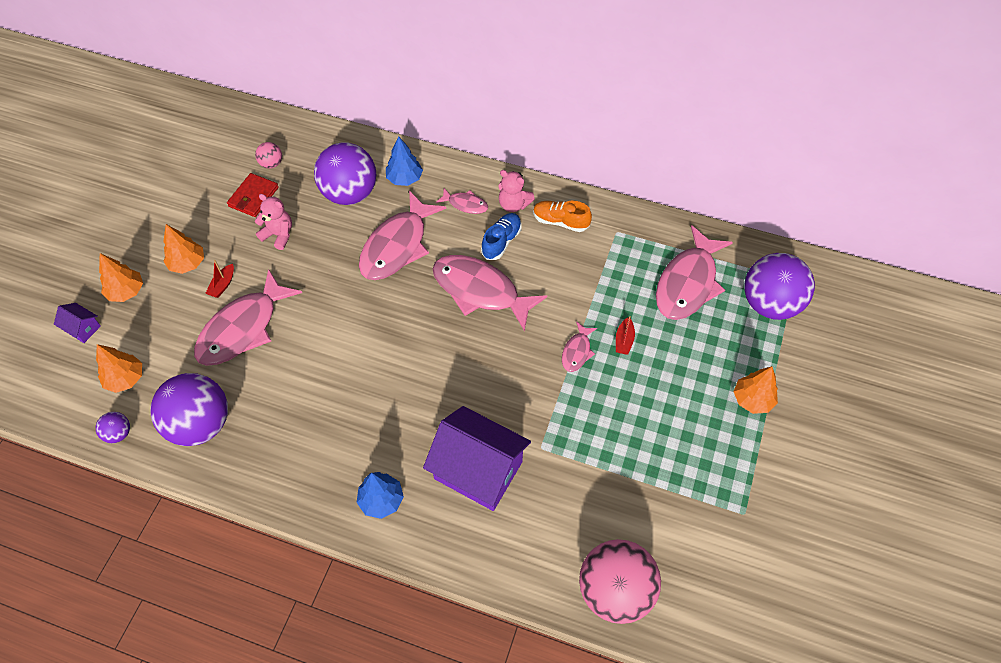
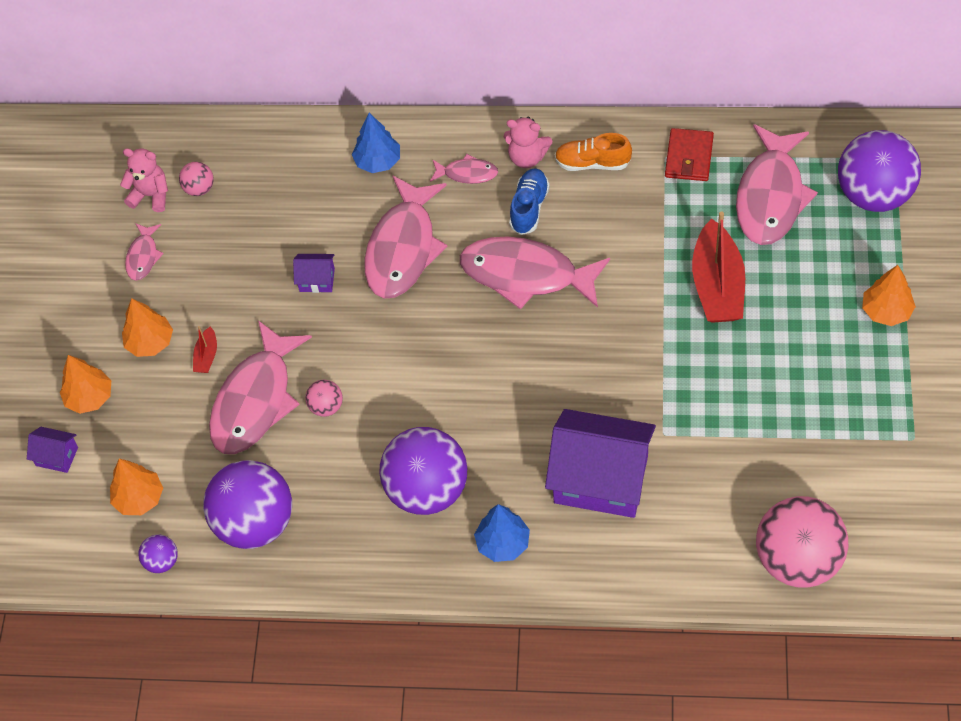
camera: 10 degrees left, 0 degrees up
red wallet [227,173,279,217] -> red wallet moved to [665,128,714,181]
pink teddy bear [255,194,292,250] -> pink teddy bear moved to [120,148,168,212]
purple ball [314,142,376,205] -> purple ball moved to [379,427,467,515]
pink fish [562,321,597,372] -> pink fish moved to [125,223,164,280]
red boat [616,316,635,354] -> red boat [692,212,745,323], size x2.26
none -> purple house [293,254,335,293]
none -> pink ball [305,380,343,417]

